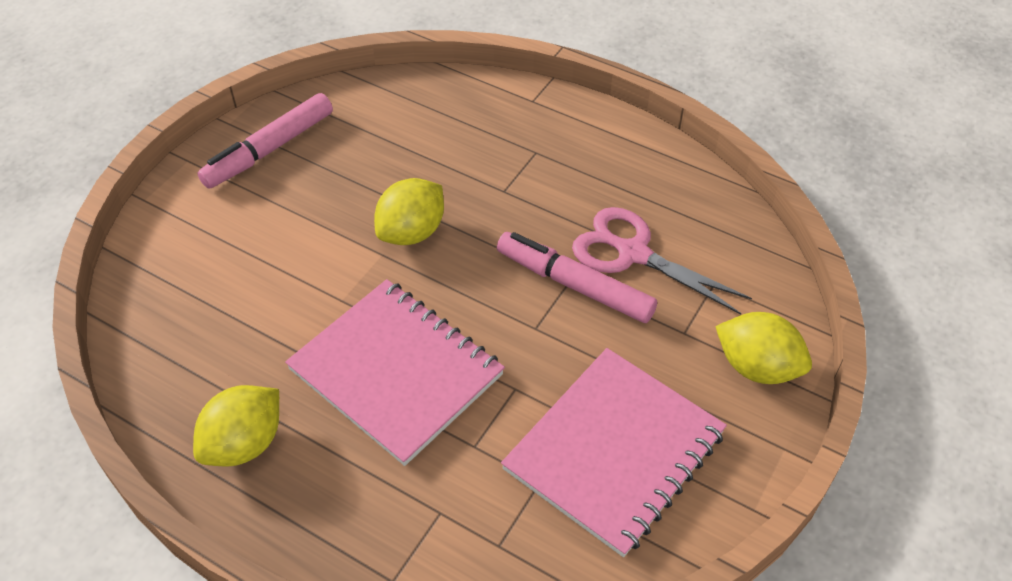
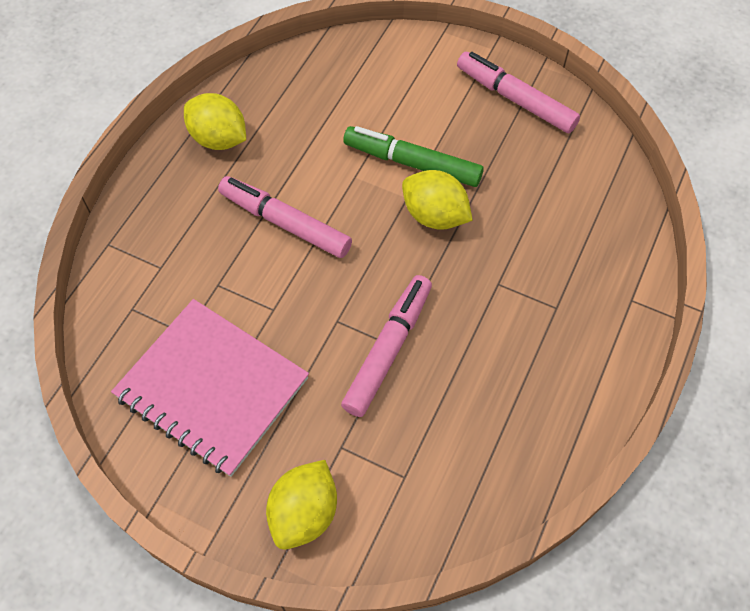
camera: 85 degrees right, 10 degrees up
pink notebook [285,279,505,466] -> pink marker [218,176,352,258]
pink scissors [572,207,752,315] -> none
none -> green marker [343,126,484,187]

